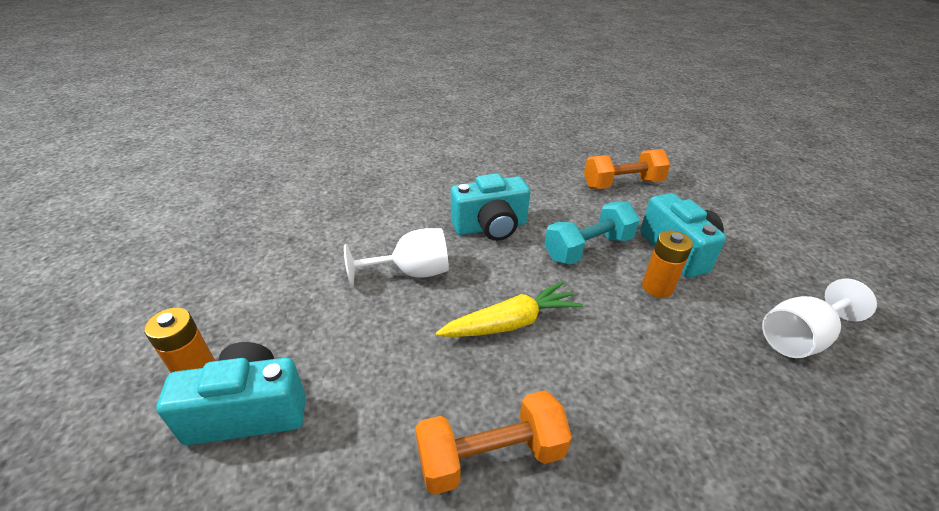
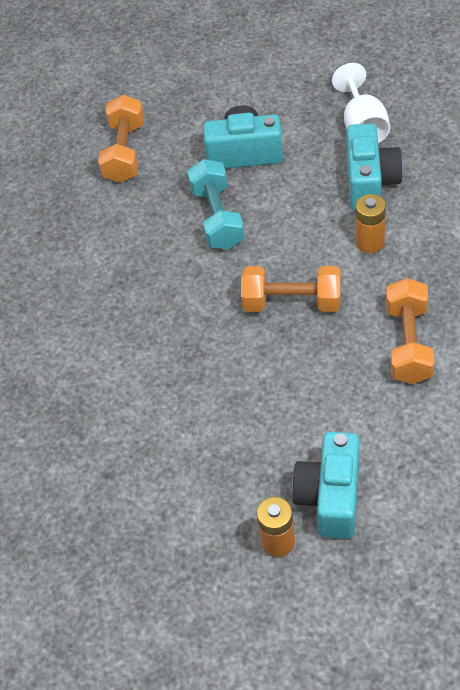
camera: 65 degrees left, 15 degrees up
white goblet [344,228,449,286] -> none
yellow carrot [436,281,583,337] -> orange dumbbell [241,266,341,312]
turquoise camera [451,173,530,241] -> turquoise camera moved to [347,124,403,211]
orange battery [642,230,693,298] -> orange battery moved to [356,194,386,253]

